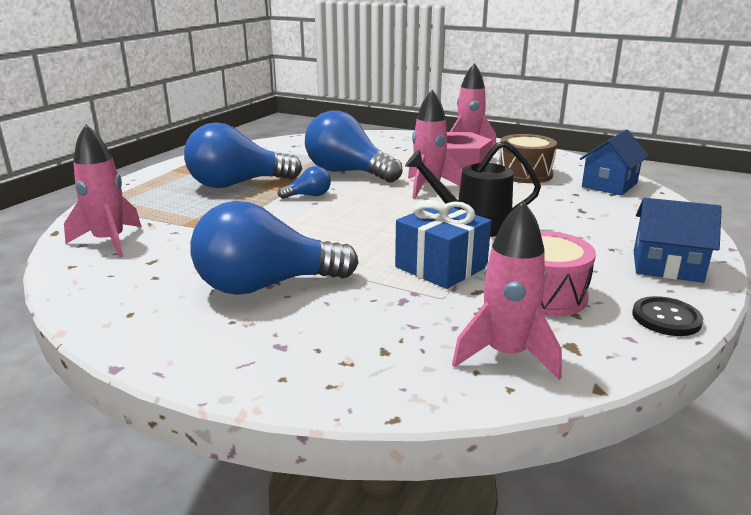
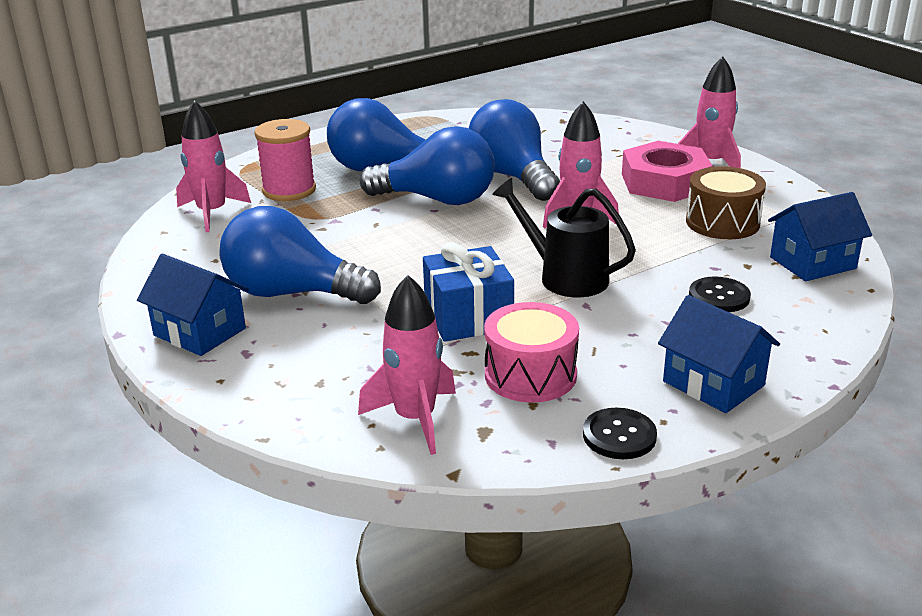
camera: 30 degrees right, 5 degrees up
blue light bulb [278,166,331,199] -> blue light bulb [360,126,495,205], size x2.22
none -> blue house [137,254,249,356]
none -> pink spool [254,119,316,201]
none -> black button [689,277,751,312]

